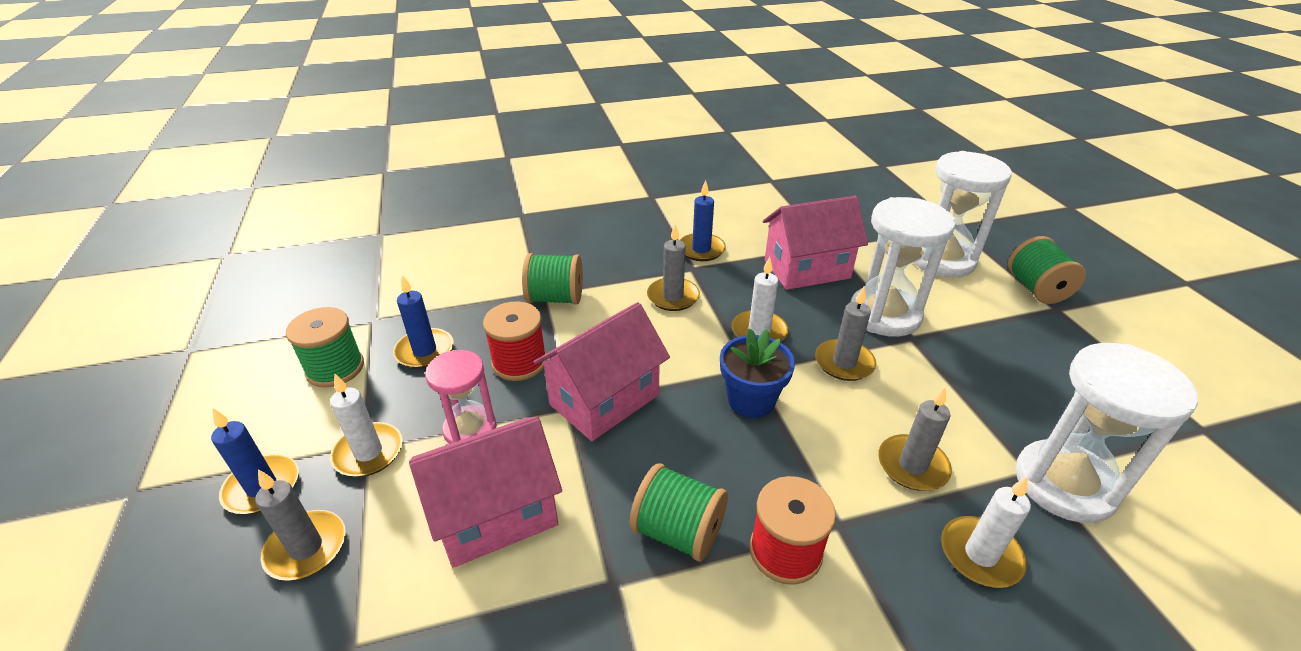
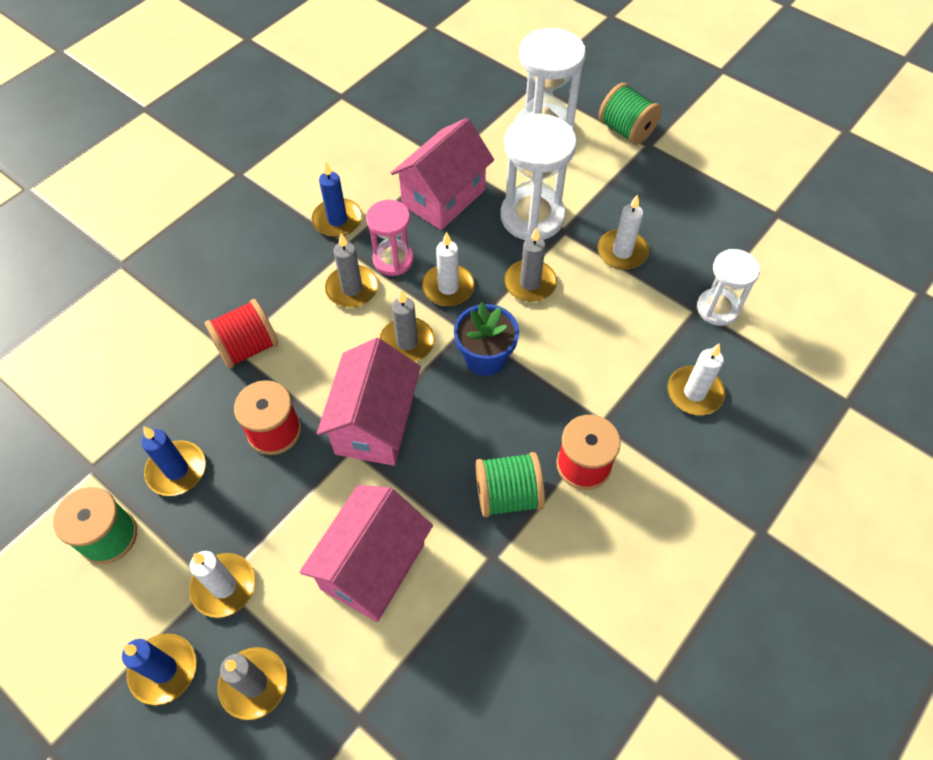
camera: 35 degrees left, 20 degrees up
pink hourglass [425,350,496,444] -> pink hourglass moved to [366,200,414,276]
green spool [522,253,583,305] -> red spool [204,299,278,369]
grey candle [878,387,952,491] -> grey candle moved to [380,290,435,362]
white hourglass [1015,343,1198,523] -> white hourglass [697,249,760,326], size x0.61
none -> white candle [597,194,649,270]

